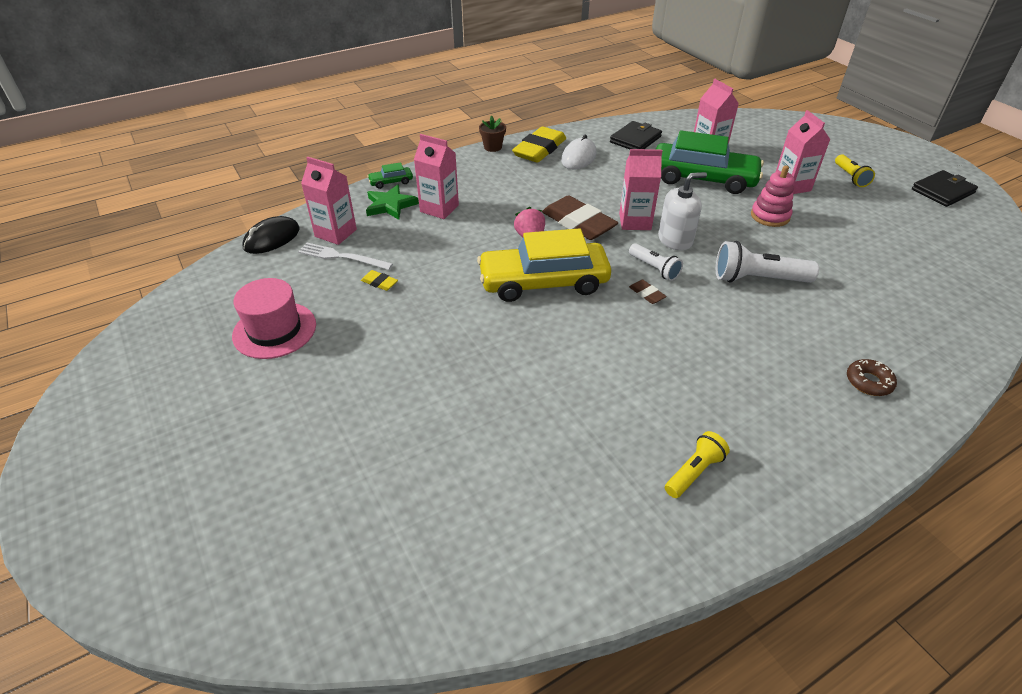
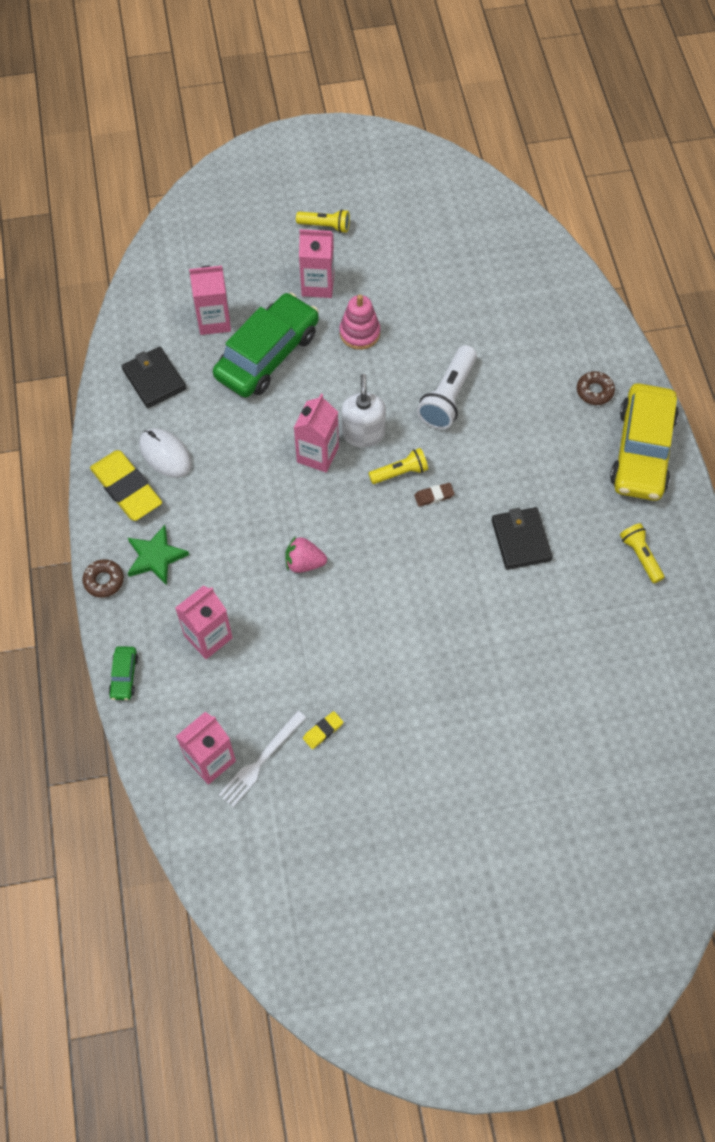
camera: 70 degrees left, 20 degrees up
pink hat [232,278,316,359] -> none
black mouse [242,216,300,254] -> none
green star [366,185,419,220] -> green star moved to [128,525,189,585]
yellow car [477,228,611,302] -> yellow car moved to [610,383,679,501]
brown flower pot [479,115,506,152] -> none
brown eraser [542,195,618,240] -> none
white flashlight [629,243,683,281] -> yellow flashlight [369,448,428,484]
black wallet [912,170,978,207] -> black wallet moved to [492,507,553,570]
none -> brown donut [82,559,124,598]

